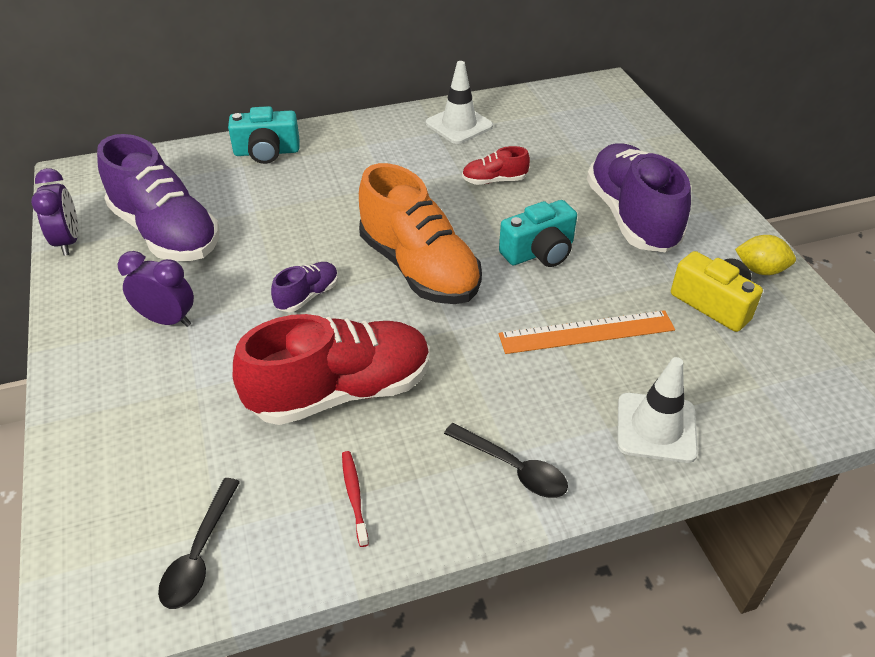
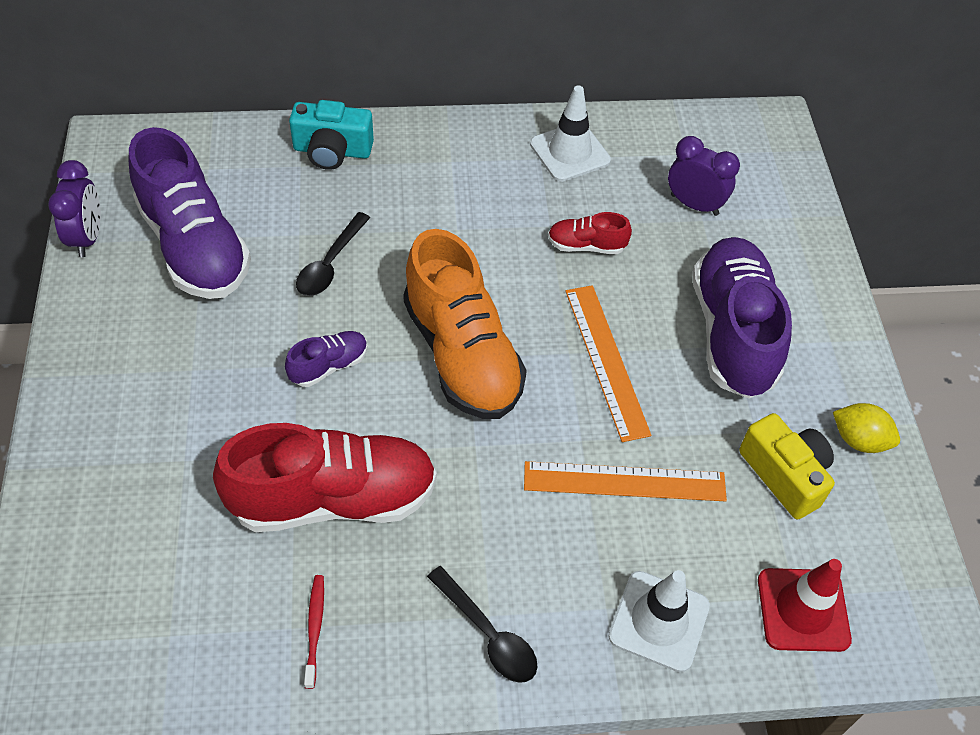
camera: 10 degrees right, 10 degrees up
purple clock [117,251,194,327] -> purple clock moved to [668,136,740,216]
black spoon [158,478,240,609] -> black spoon moved to [296,212,370,296]
turquoise camera [499,200,577,267] -> orange ruler [565,285,651,442]
none -> red traffic cone [758,559,852,652]

